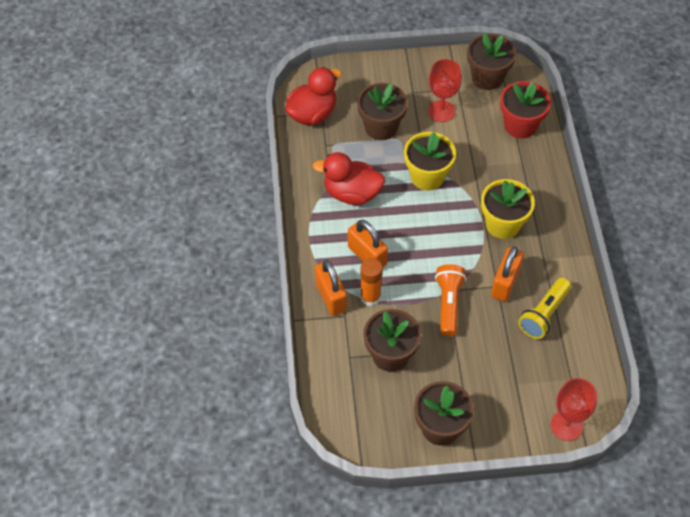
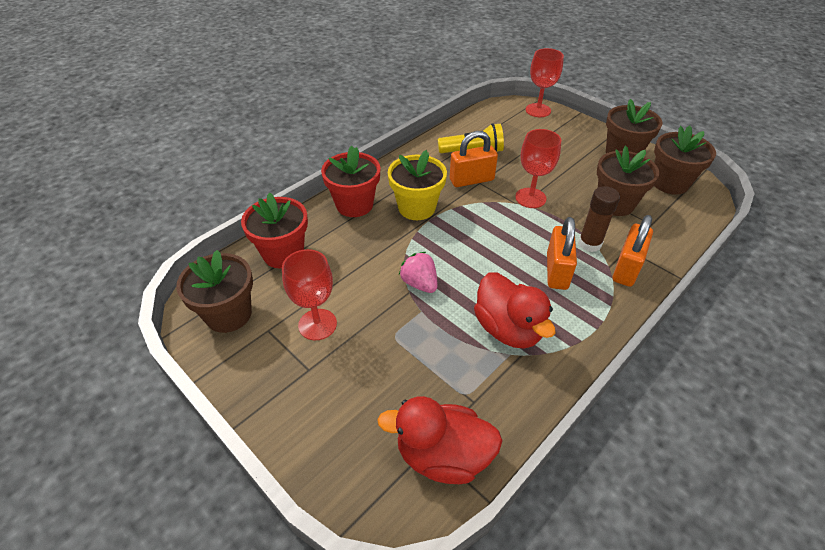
camera: 130 degrees left, 10 degrees down
brown flower pot [357,83,408,140] -> brown flower pot moved to [654,125,716,195]
orange glue stick [360,258,383,306] -> brown glue stick [578,186,620,252]
yellow flower pot [404,132,456,190] -> pink strawberry [399,252,438,293]
orange flashlight [435,264,466,336] -> red goblet [515,129,561,208]
none -> red flower pot [321,146,381,217]

